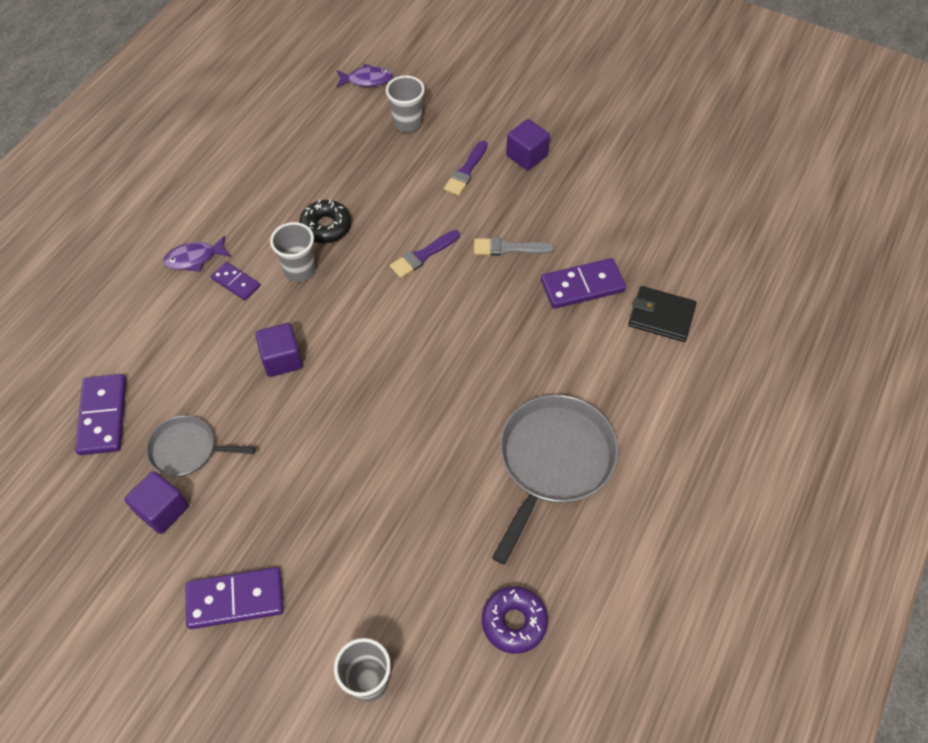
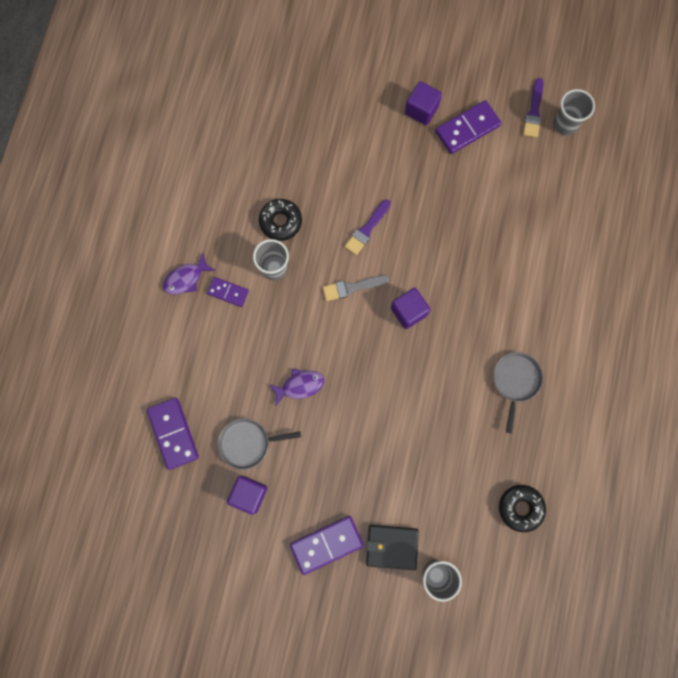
camera: 15 degrees left, 20 degrees up
purple cube [255,323,303,377] -> purple cube moved to [391,288,430,329]
purple fish [336,64,393,88] -> purple fish moved to [269,369,324,405]
grey cup [386,75,425,133] -> grey cup moved to [553,89,595,135]
purple brush [444,141,488,196] -> purple brush moved to [523,78,543,138]
grey brush [474,238,554,256] -> grey brush moved to [323,275,389,301]
purple donut [482,586,548,654] -> black donut [499,485,546,532]
grey pan [492,395,619,565] -> grey pan [493,352,543,434], size x0.57
purple domino [541,258,626,309] -> purple domino moved to [435,100,501,154]
black wallet [628,286,697,342] -> black wallet moved to [366,525,419,570]

